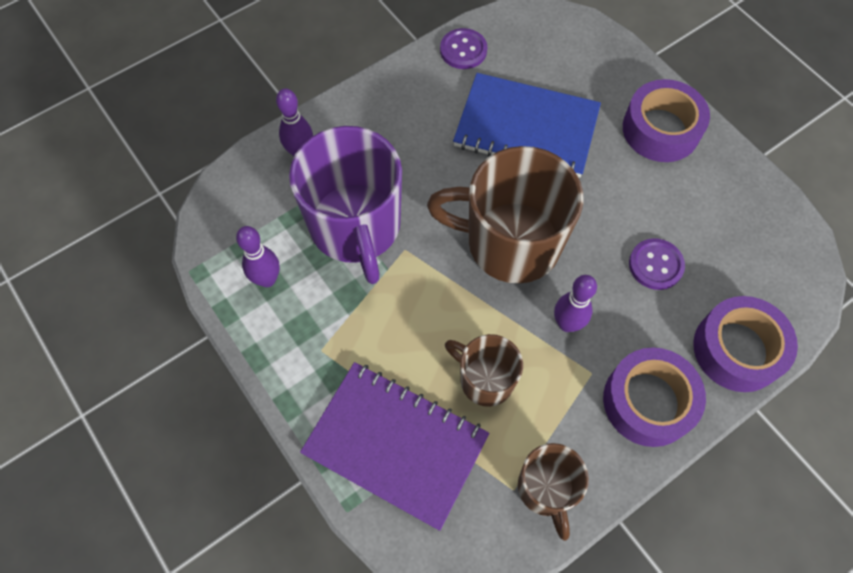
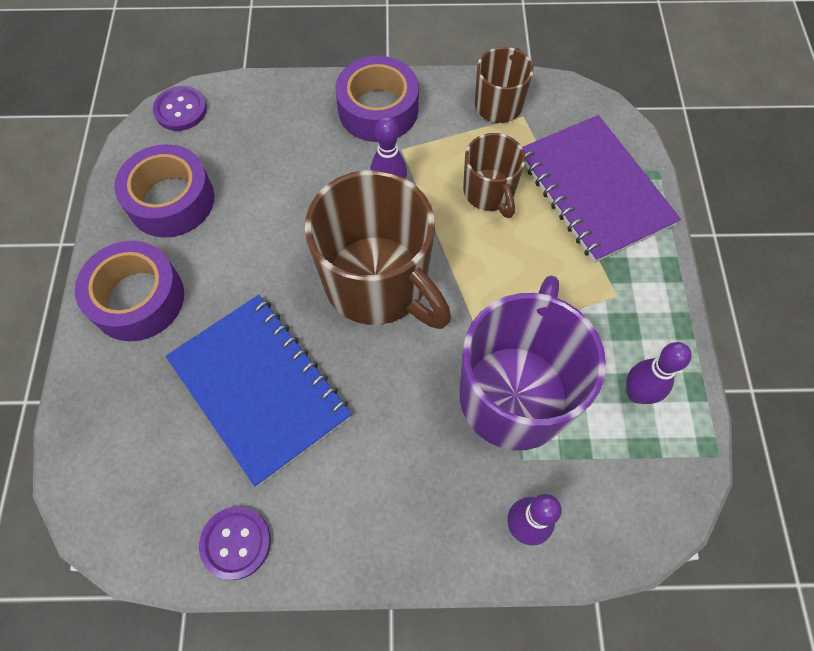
camera: 145 degrees left, 0 degrees up
purple button [629,238,685,290] -> purple button moved to [153,86,207,131]
purple tape [693,296,798,392] -> purple tape moved to [114,144,214,238]

